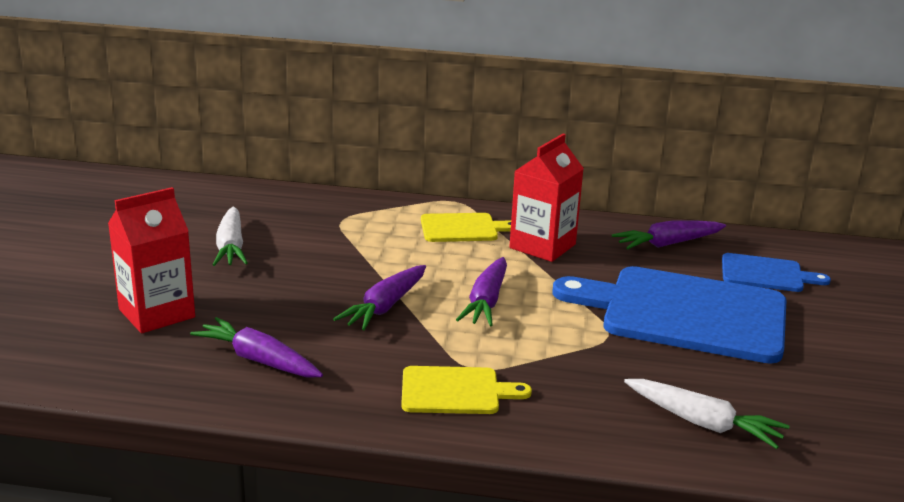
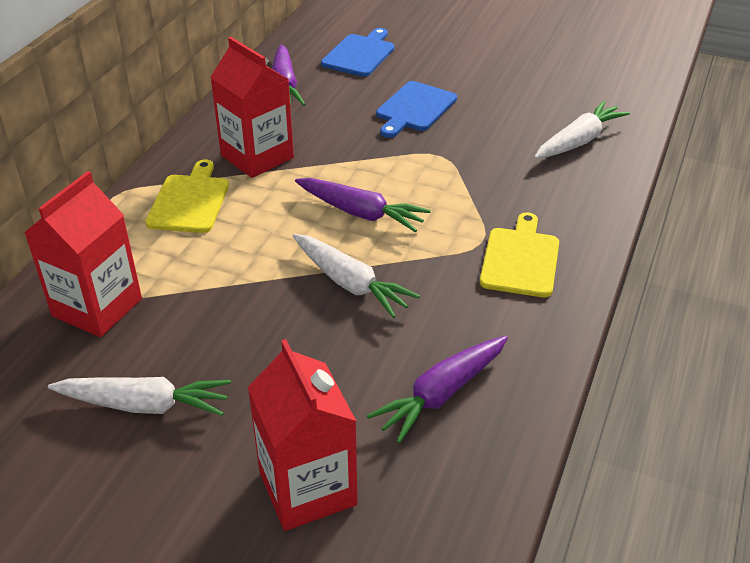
camera: 75 degrees left, 15 degrees up
purple carrot [333,265,426,330] -> white carrot [293,234,420,318]
blue cutting board [552,266,787,364] -> blue cutting board [376,81,457,138], size x0.49
none -> red carton [24,171,142,337]

